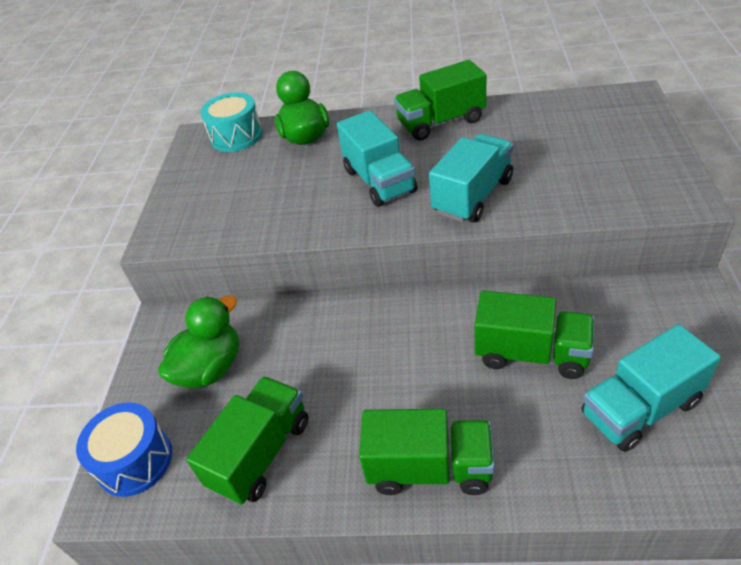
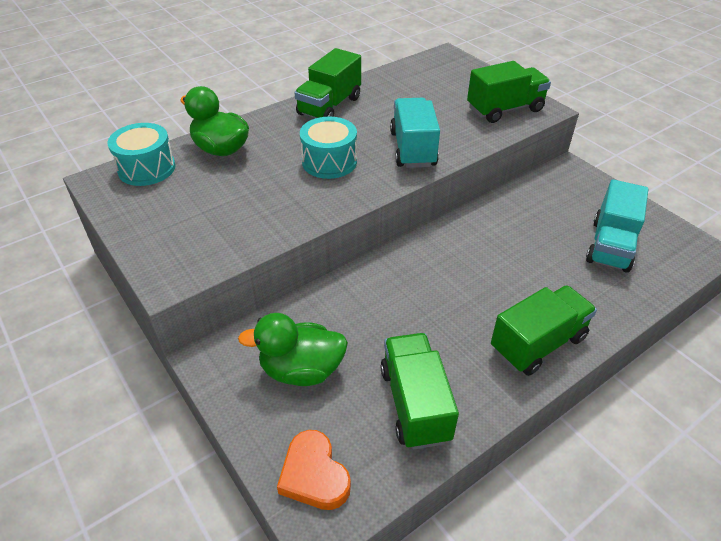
camera: 45 degrees left, 0 degrees up
blue drum [76,403,172,497] -> orange heart [277,430,351,510]
green duck [158,296,239,388] -> green duck turned 90 degrees counterclockwise [238,313,348,386]
turquoise truck [337,110,417,207] -> turquoise drum [300,116,357,179]
green truck [474,291,594,379] -> green truck moved to [467,61,551,123]

